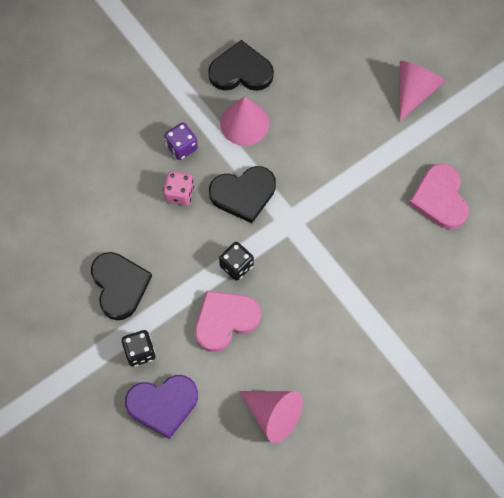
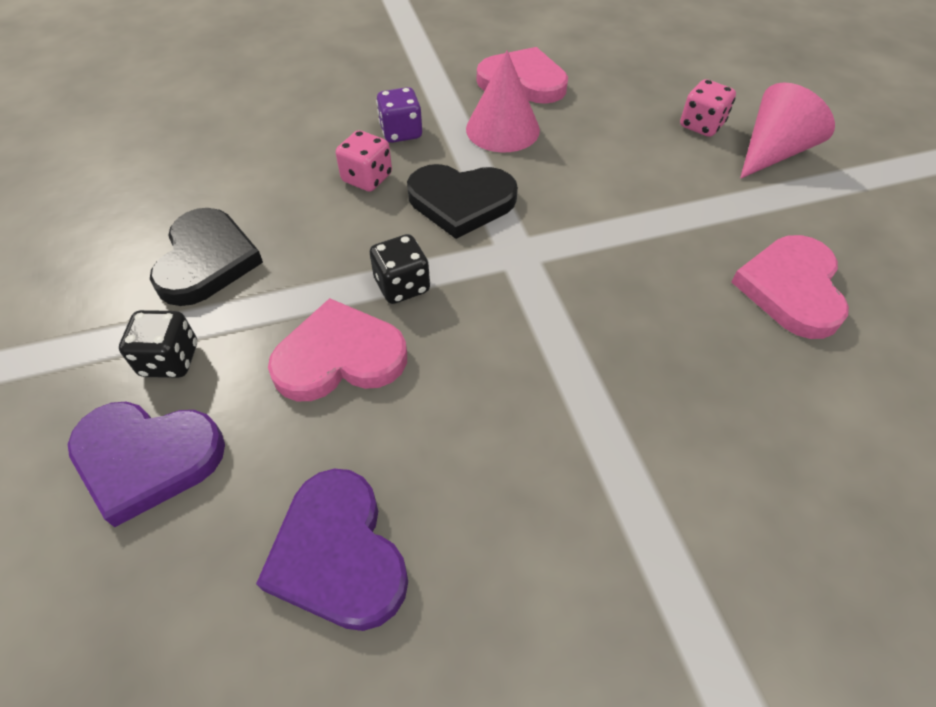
camera: 20 degrees right, 15 degrees down
black heart [208,40,274,91] -> pink heart [477,47,568,104]
pink cone [239,391,303,443] -> purple heart [256,468,408,631]
none -> pink dice [680,79,736,137]

